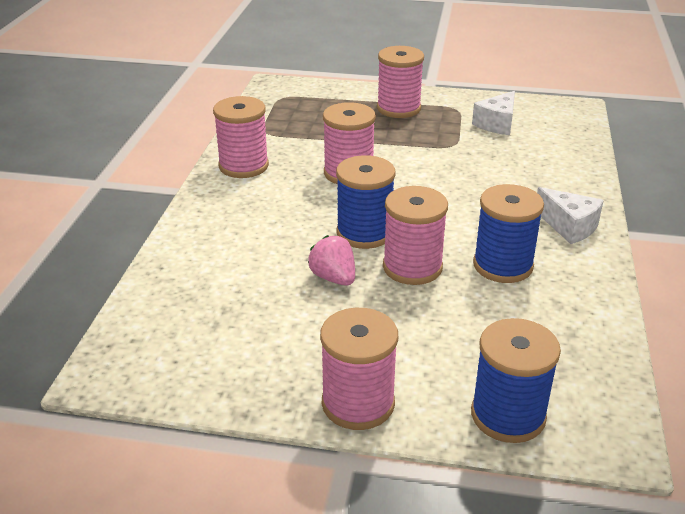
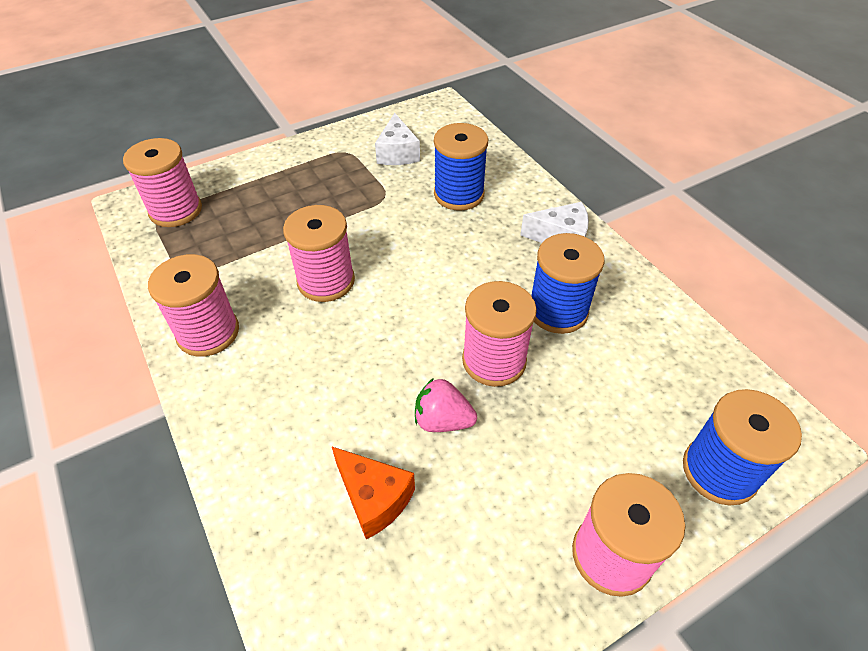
camera: 40 degrees left, 15 degrees up
blue spool [336,155,396,249] -> blue spool moved to [434,123,488,211]
pink spool [377,46,424,118] -> pink spool moved to [123,138,202,227]
none -> orange cheese [332,447,415,539]

